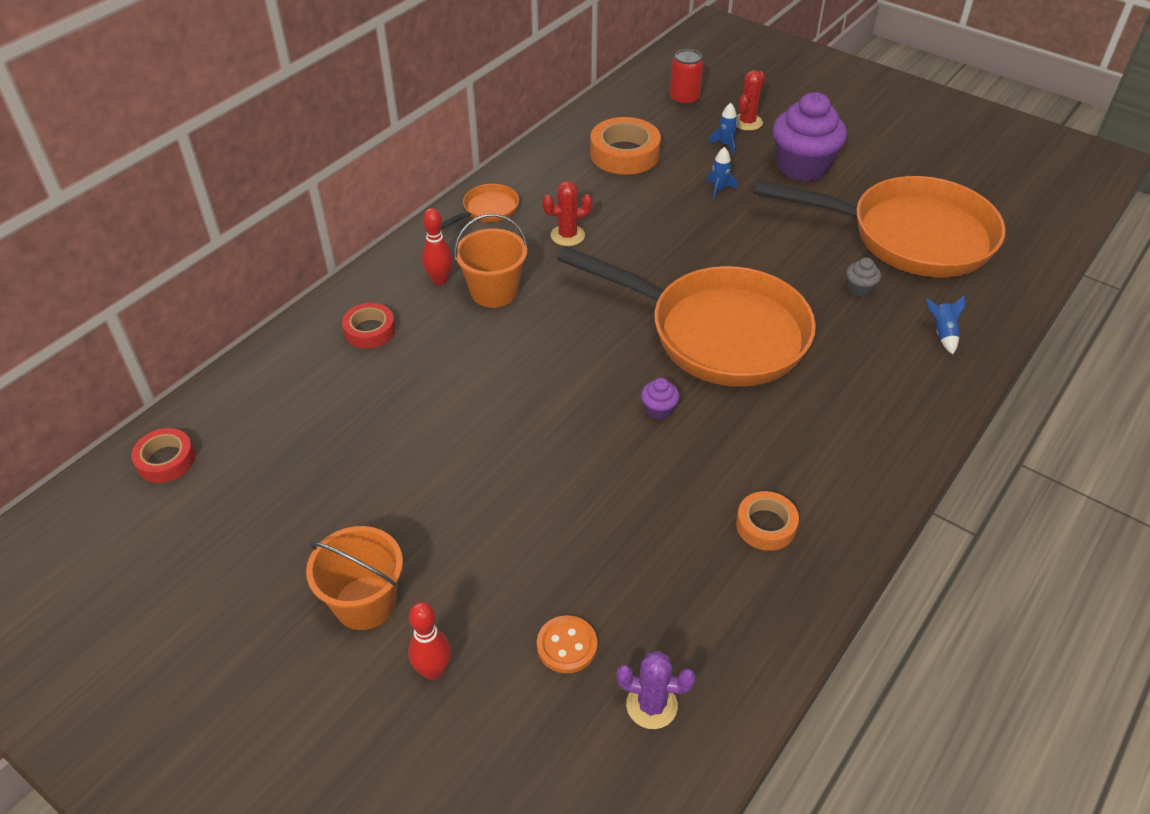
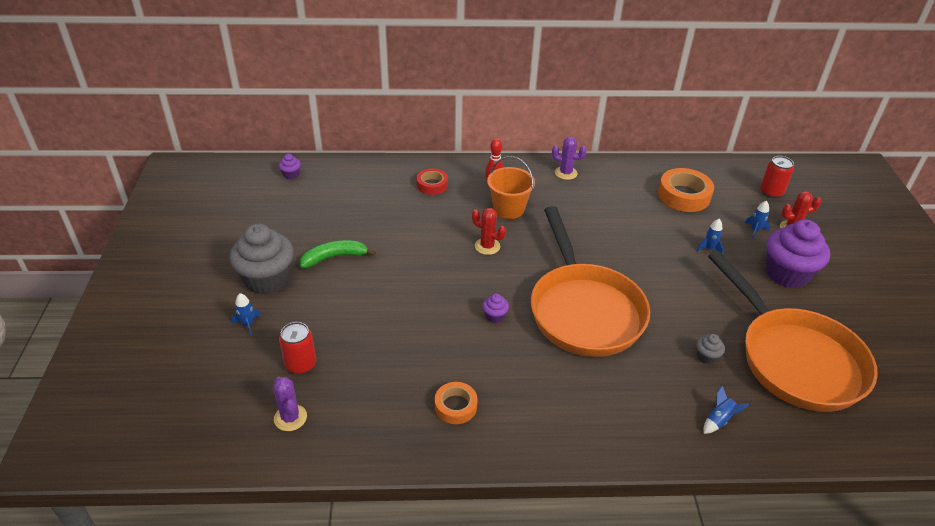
camera: 50 degrees right, 5 degrees down
red tape [131,428,195,483] -> purple cupcake [279,154,301,179]
orange bucket [306,526,403,630] -> grey cupcake [229,224,294,295]
red bowling pin [408,602,451,680] -> blue rocket [232,293,261,336]
orange pan [441,184,519,229] -> purple cactus [552,137,587,180]
orange button [537,615,597,674] -> red can [279,322,316,374]
red cactus [542,181,592,246] -> red cactus moved to [472,208,506,255]
none -> green banana [300,240,376,268]

